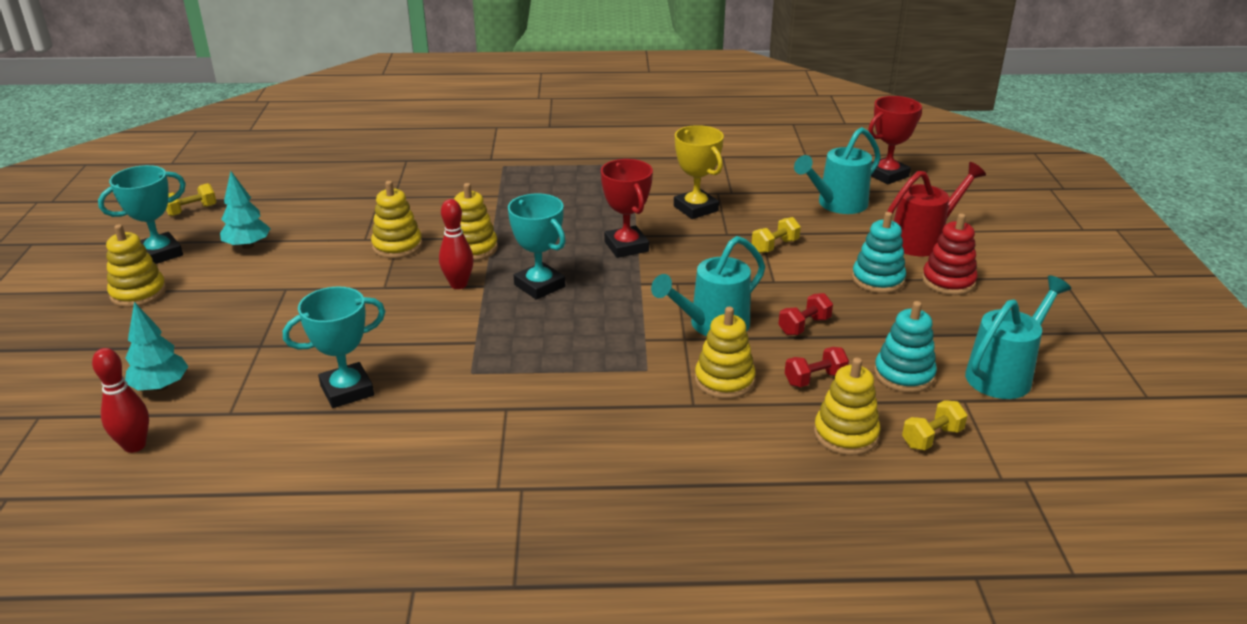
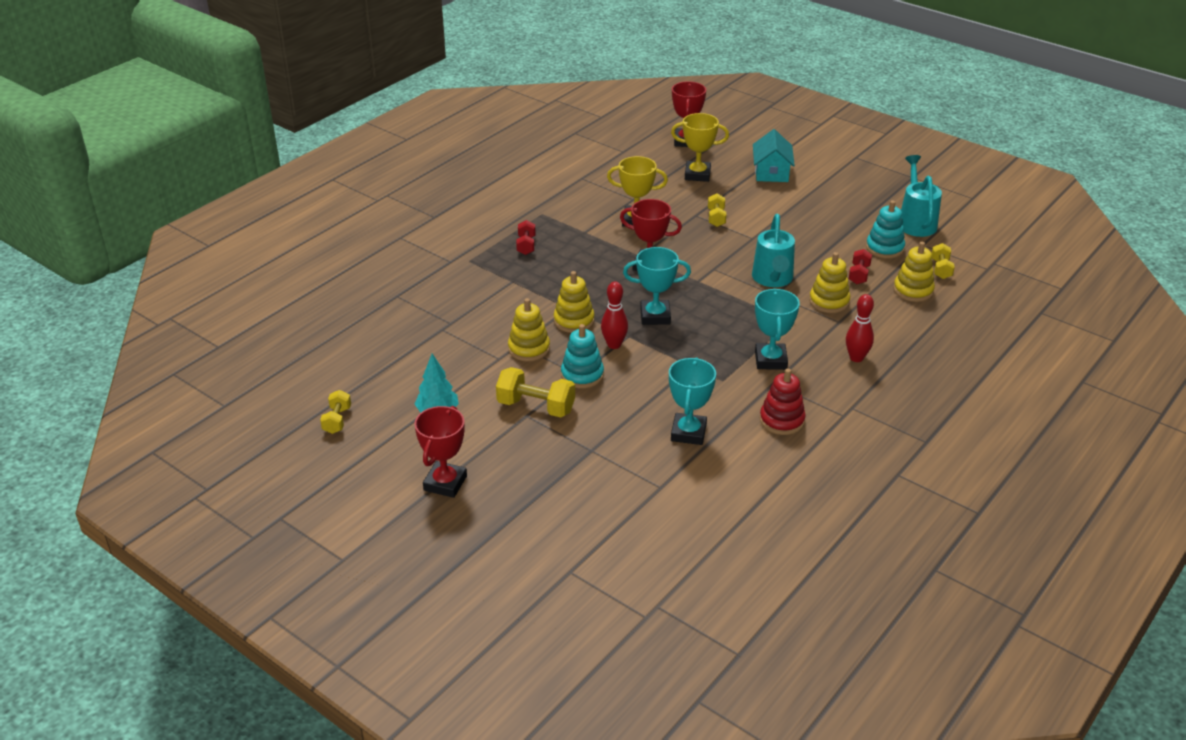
camera: 50 degrees left, 5 degrees up
red bowling pin [92,348,149,453] -> red bowling pin moved to [846,294,874,362]
turquoise trophy [98,165,186,264] -> turquoise trophy moved to [755,289,800,370]
yellow stacking toy [106,224,167,307] -> red trophy [414,406,467,498]
turquoise tree [125,302,189,391] -> none
red dumbbell [778,293,833,335] -> red dumbbell moved to [516,220,536,255]
turquoise watering can [794,127,881,214] -> yellow trophy [671,113,729,182]
turquoise stacking toy [852,212,906,293] -> turquoise stacking toy moved to [561,324,604,389]
red watering can [887,162,986,256] -> turquoise house [753,129,795,182]
red stacking toy [922,213,978,295] -> red stacking toy moved to [760,368,806,435]
none -> yellow dumbbell [496,367,575,418]

